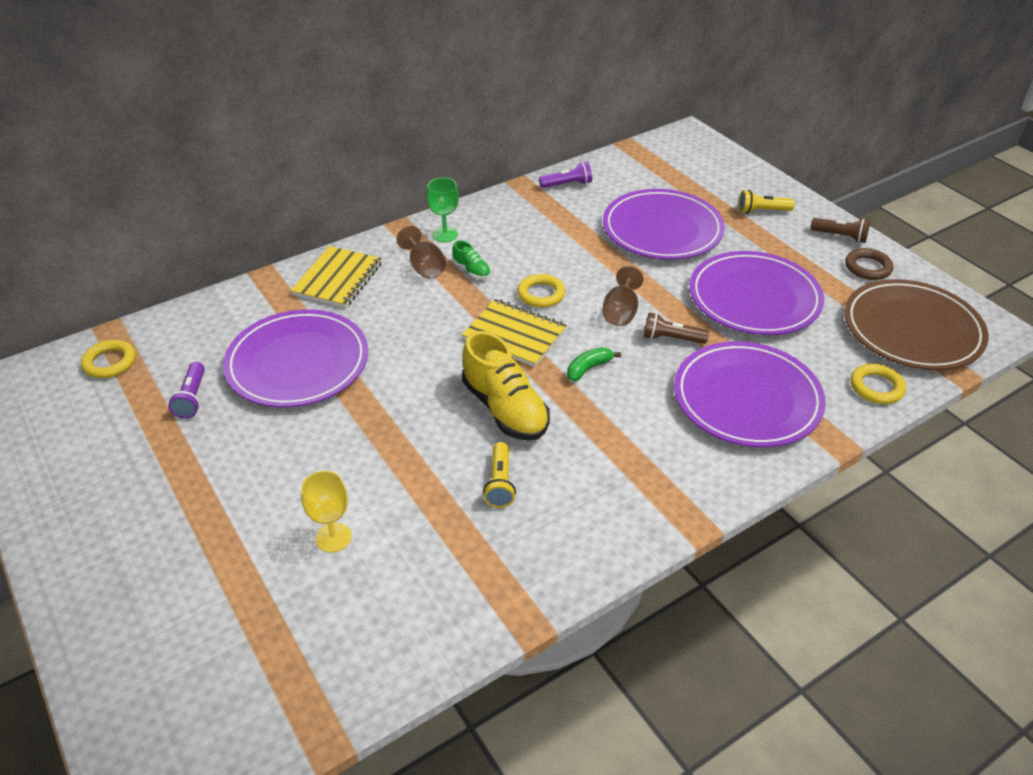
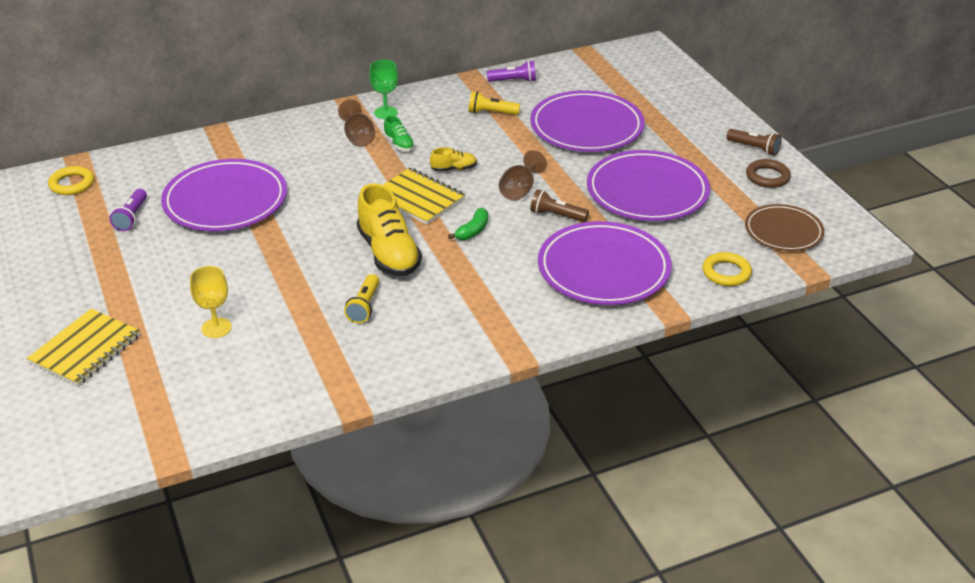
camera: 10 degrees right, 5 degrees down
yellow notebook [291,246,382,308] -> yellow notebook moved to [27,309,141,386]
yellow ring [517,274,565,308] -> yellow shoe [430,147,477,172]
green banana [567,347,621,381] -> green banana turned 150 degrees clockwise [448,208,488,240]
yellow flashlight [738,190,795,214] -> yellow flashlight moved to [469,91,520,115]
brown plate [844,279,989,370] -> brown plate [745,204,824,251], size x0.61

